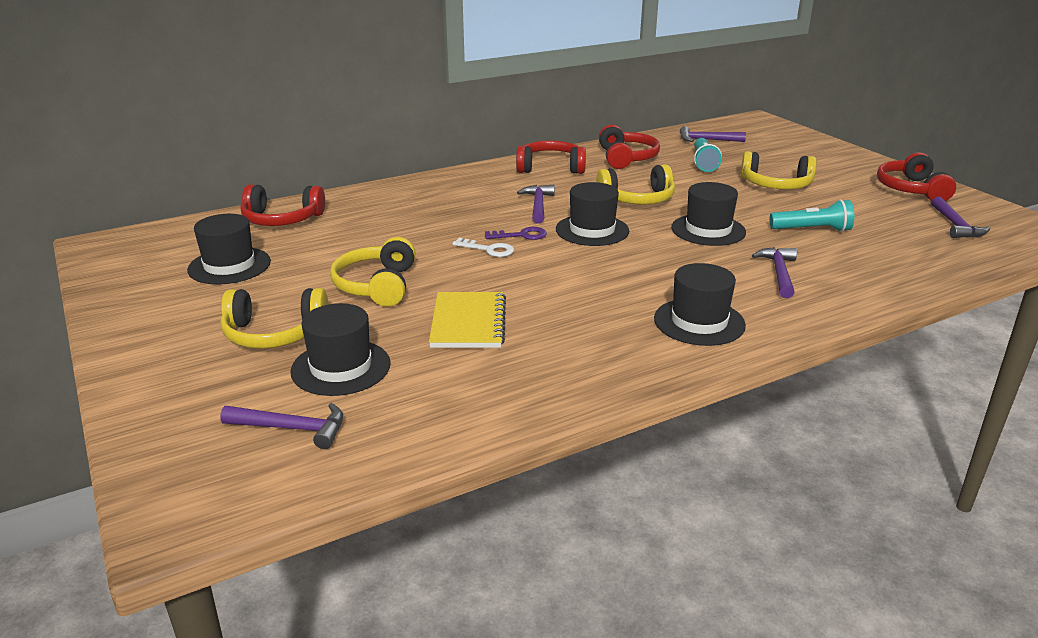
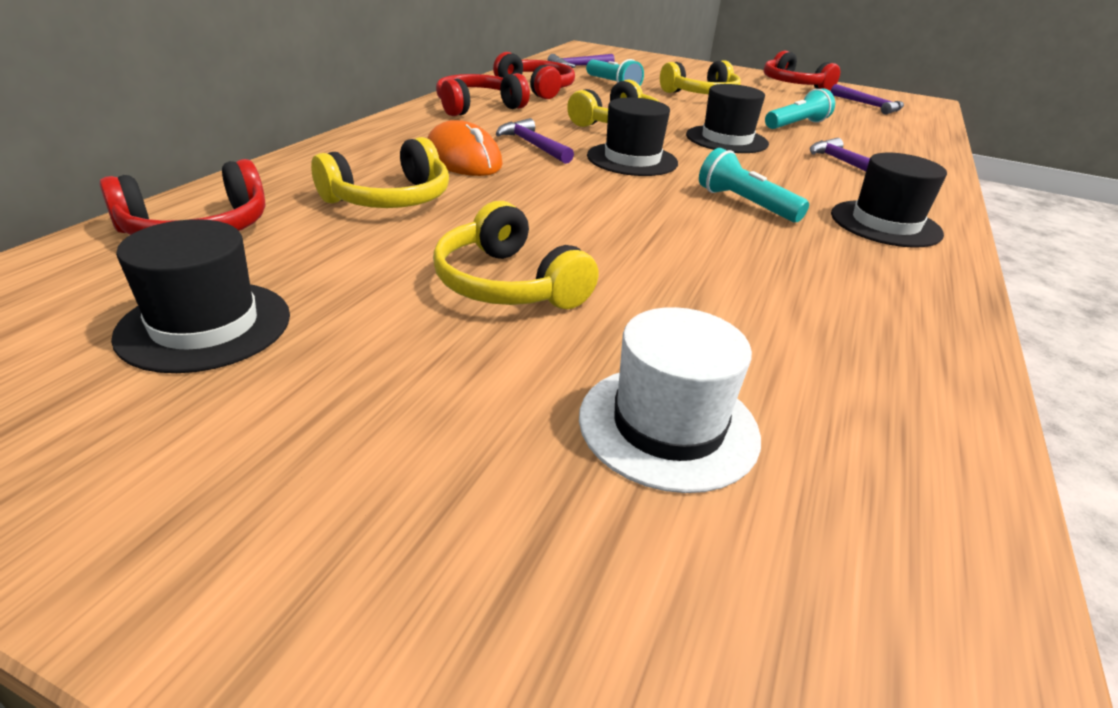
camera: 40 degrees left, 5 degrees up
yellow headphones [220,288,328,349] -> yellow headphones moved to [311,137,449,208]
purple hammer [220,403,343,449] -> none
black hat [291,303,391,396] -> white hat [579,307,761,493]
yellow notebook [429,292,506,348] -> none
white key [452,238,514,257] -> none
purple key [485,227,547,240] -> none
none -> orange mouse [427,120,503,176]
none -> turquoise flashlight [699,148,809,222]

